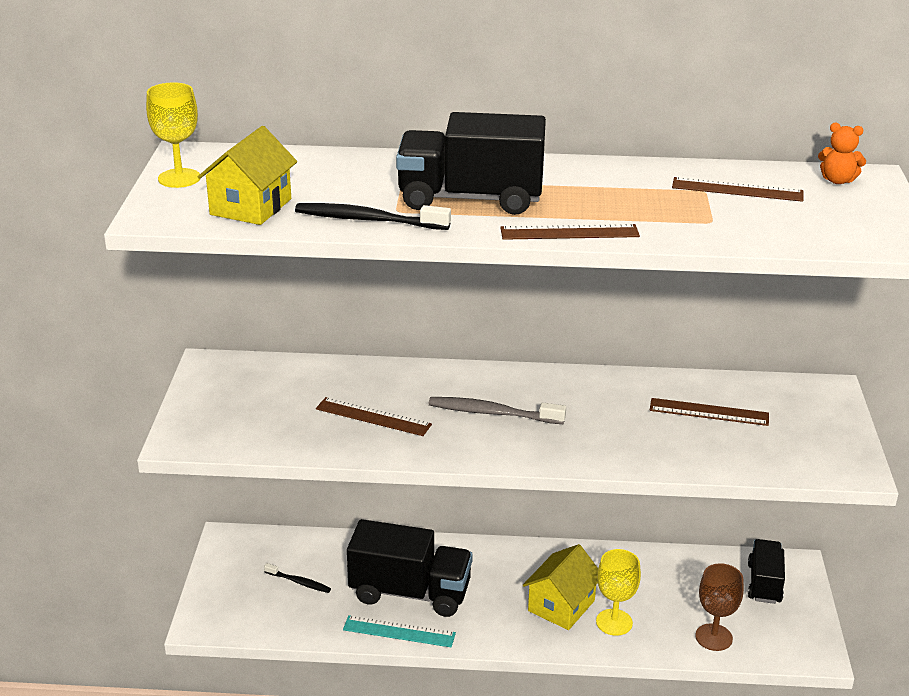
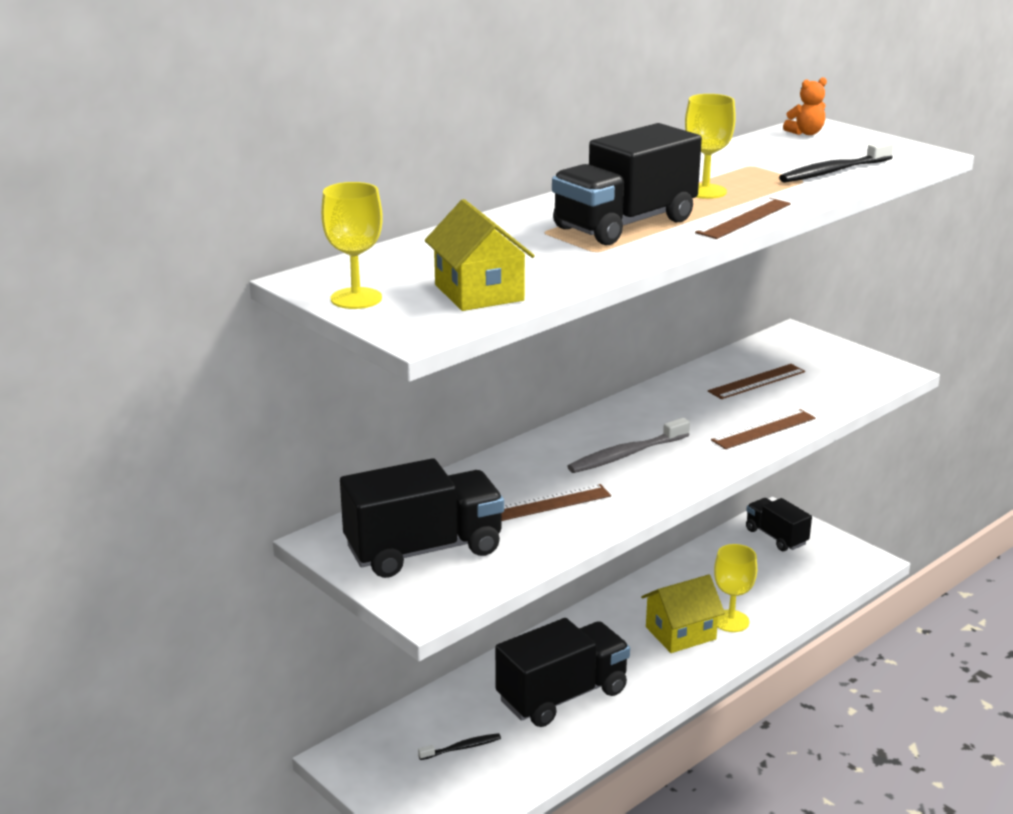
camera: 45 degrees left, 5 degrees down
black toothbrush [295,203,451,230] -> black toothbrush moved to [779,141,894,183]
turquoise ruler [343,615,456,647] -> none
yellow house [523,544,598,630] -> yellow house turned 75 degrees clockwise [641,575,725,653]
brown ruler [672,177,803,202] -> brown ruler moved to [711,409,815,449]
brown goblet [695,563,744,651] -> none
none -> black truck [340,458,504,578]
none -> yellow goblet [685,94,736,199]

